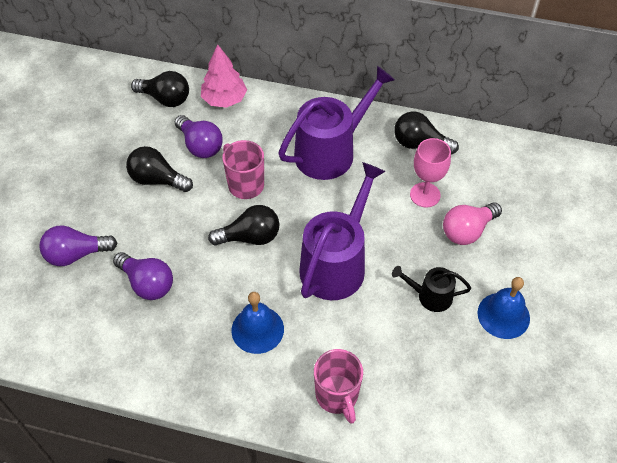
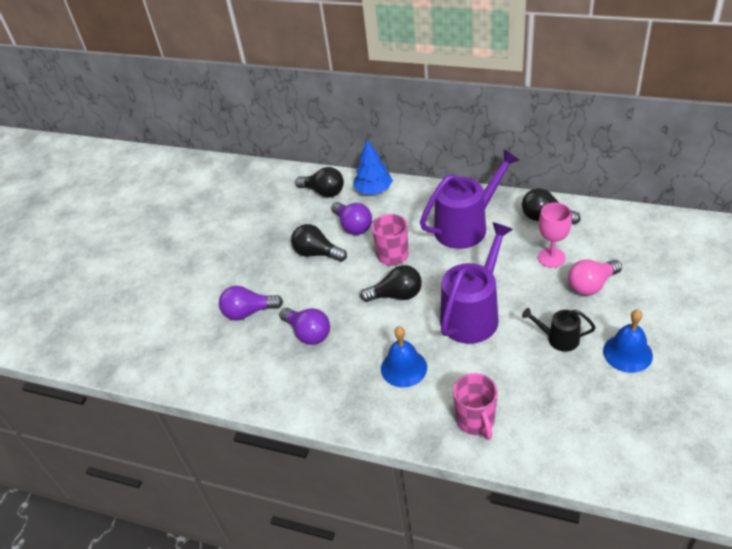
camera: 10 degrees right, 10 degrees down
pink tree [201,45,247,108] -> blue tree [354,140,393,195]

